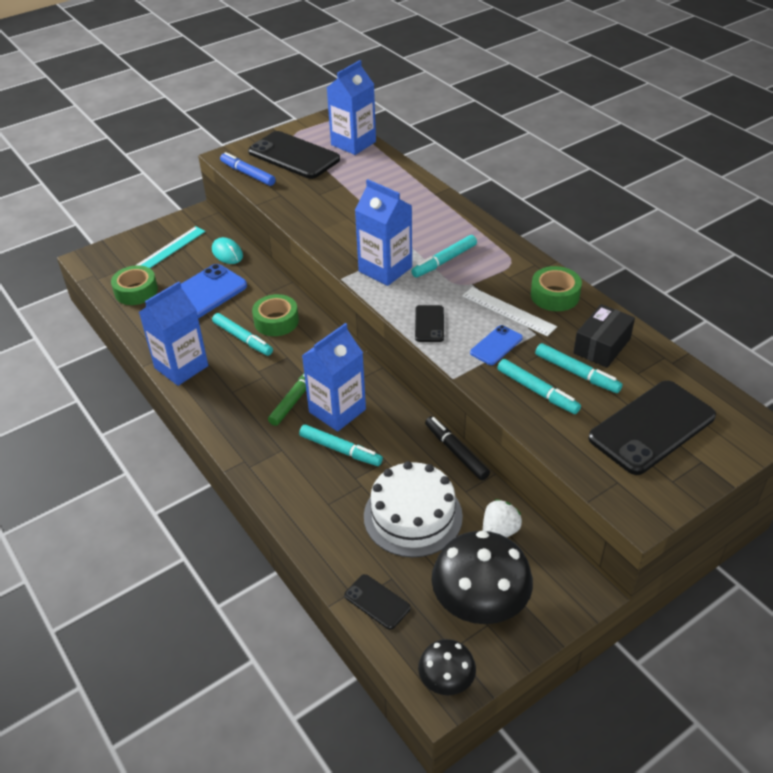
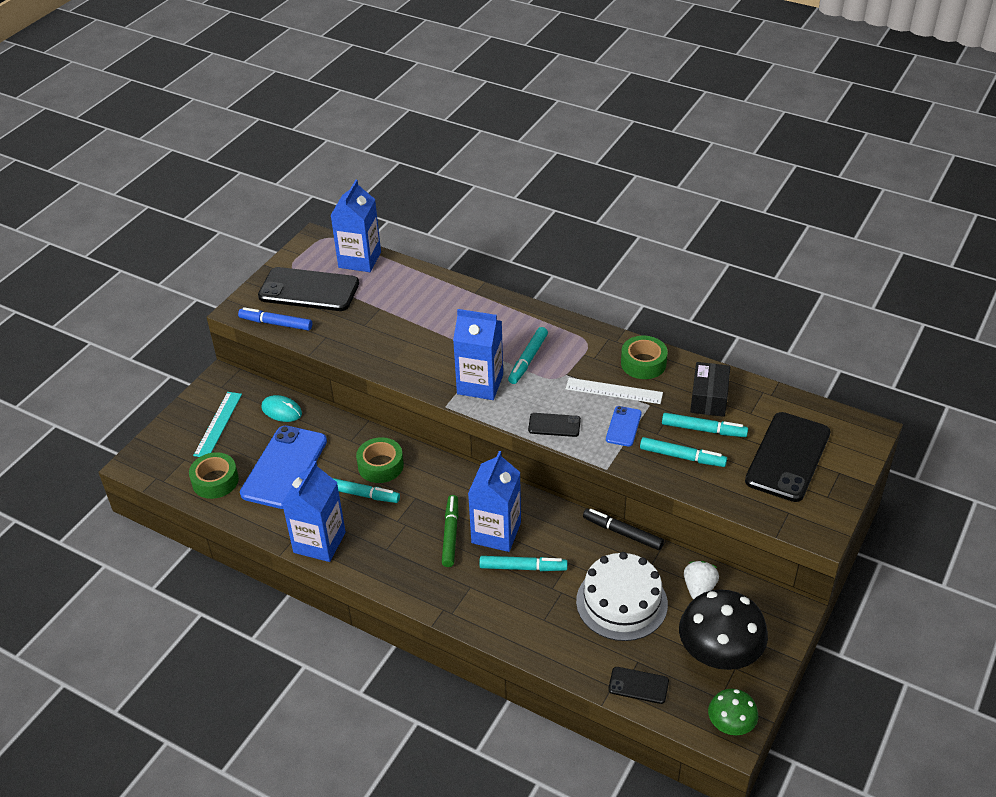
camera: 25 degrees left, 0 degrees up
black phone [415,305,444,342] -> black phone turned 60 degrees counterclockwise [528,413,581,437]
black mushroom [418,639,476,695] -> green mushroom [708,689,758,735]

